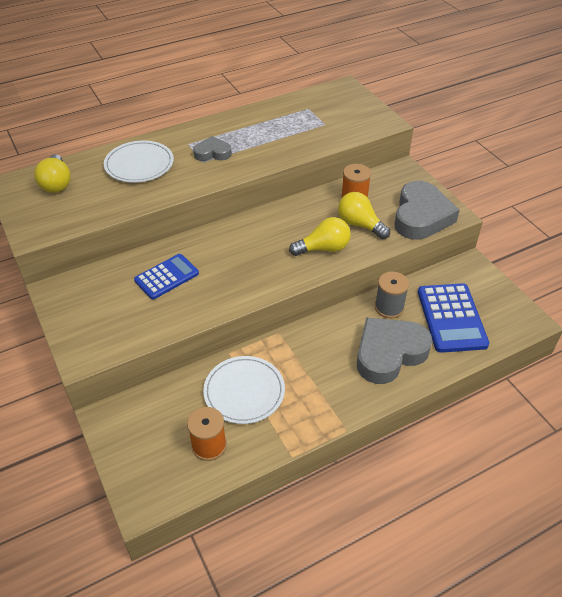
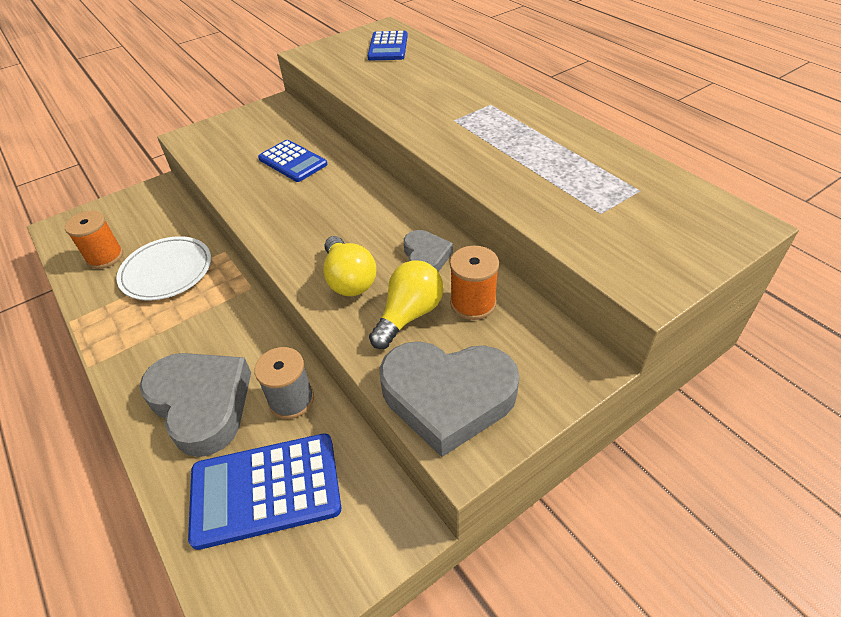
camera: 85 degrees right, 0 degrees up
yellow light bulb [34,154,71,193] -> blue calculator [368,31,408,60]
white plate [104,140,174,183] -> none
grey heart [193,136,232,161] -> grey heart moved to [404,230,453,272]

